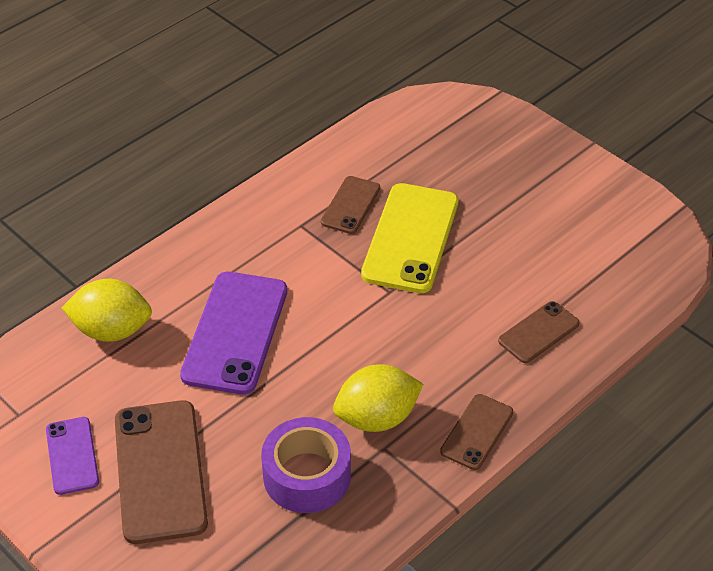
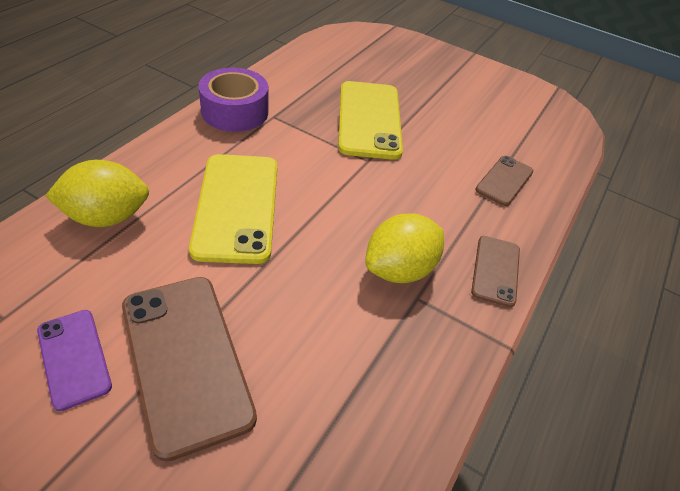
camera: 20 degrees left, 0 degrees up
purple phone [180,272,287,395] -> yellow phone [189,154,277,264]
purple tape [261,417,351,513] -> purple tape moved to [198,68,268,132]
brown phone [321,176,380,234] -> none

